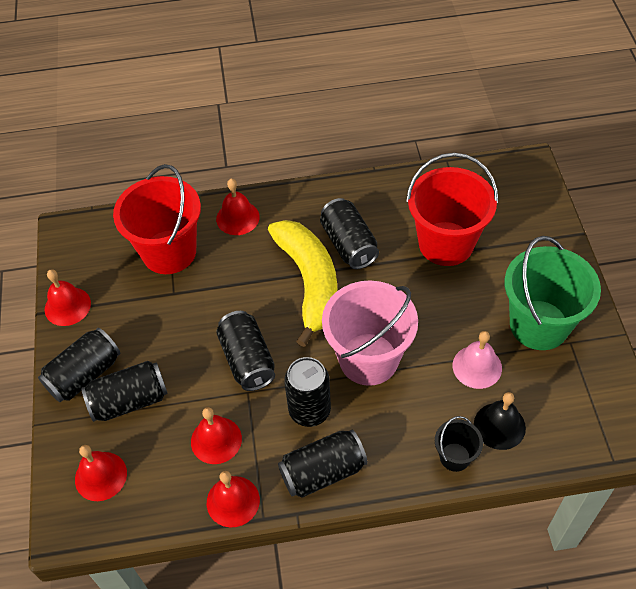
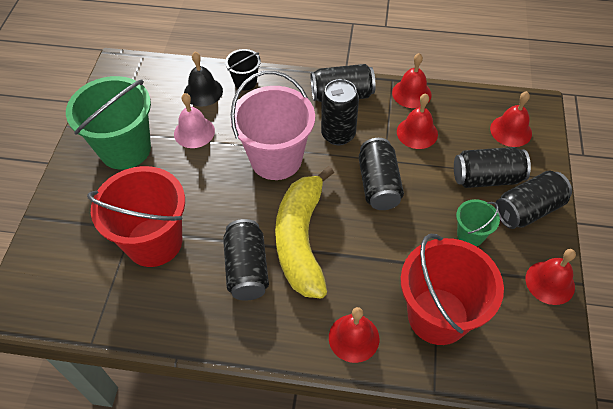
camera: 165 degrees left, 0 degrees up
none -> green bucket [456,199,500,246]

